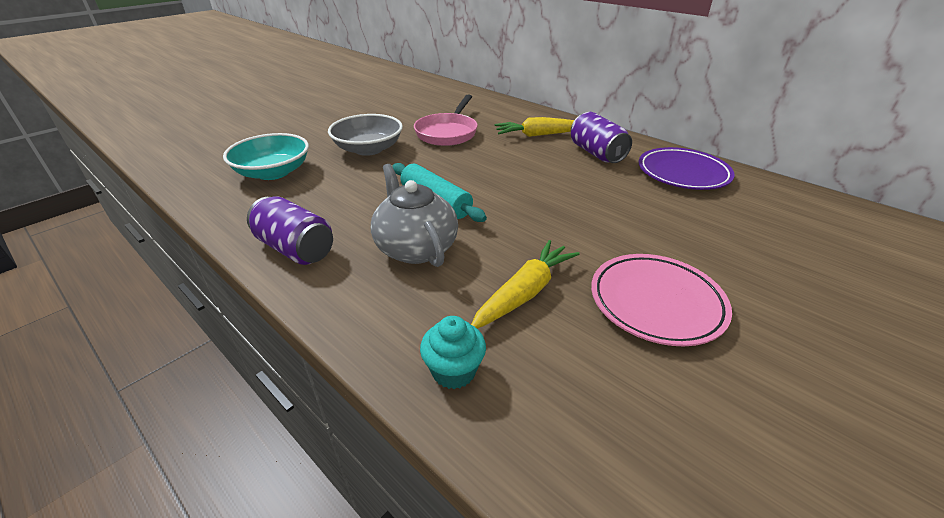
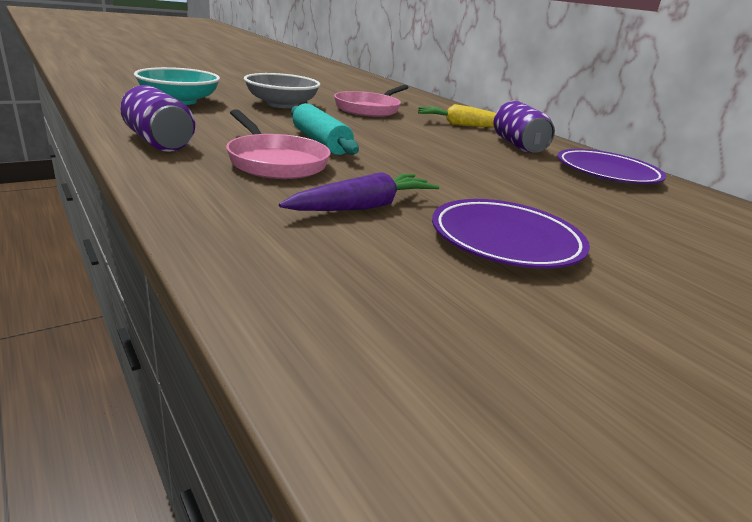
camera: 10 degrees right, 10 degrees down
grey teapot [371,164,458,267] -> pink pan [226,110,331,179]
turquoise cupcake [420,316,486,389] -> none
yellow carrot [471,240,580,329] -> purple carrot [279,172,439,211]
pink plate [591,254,732,346] -> purple plate [432,199,590,269]

